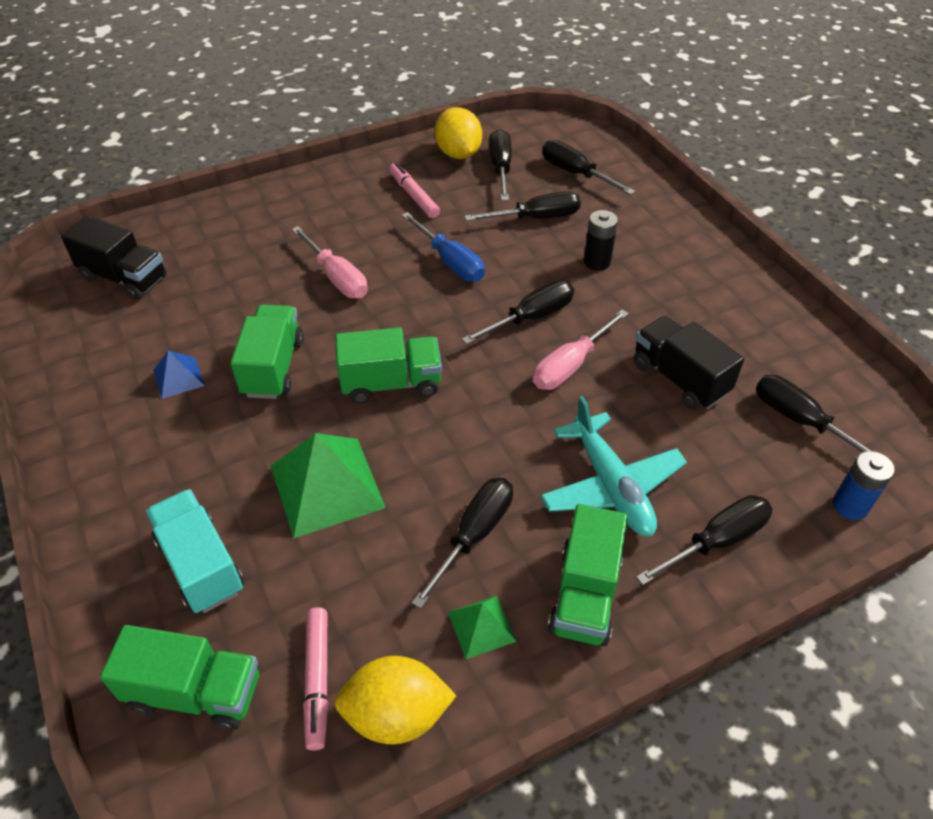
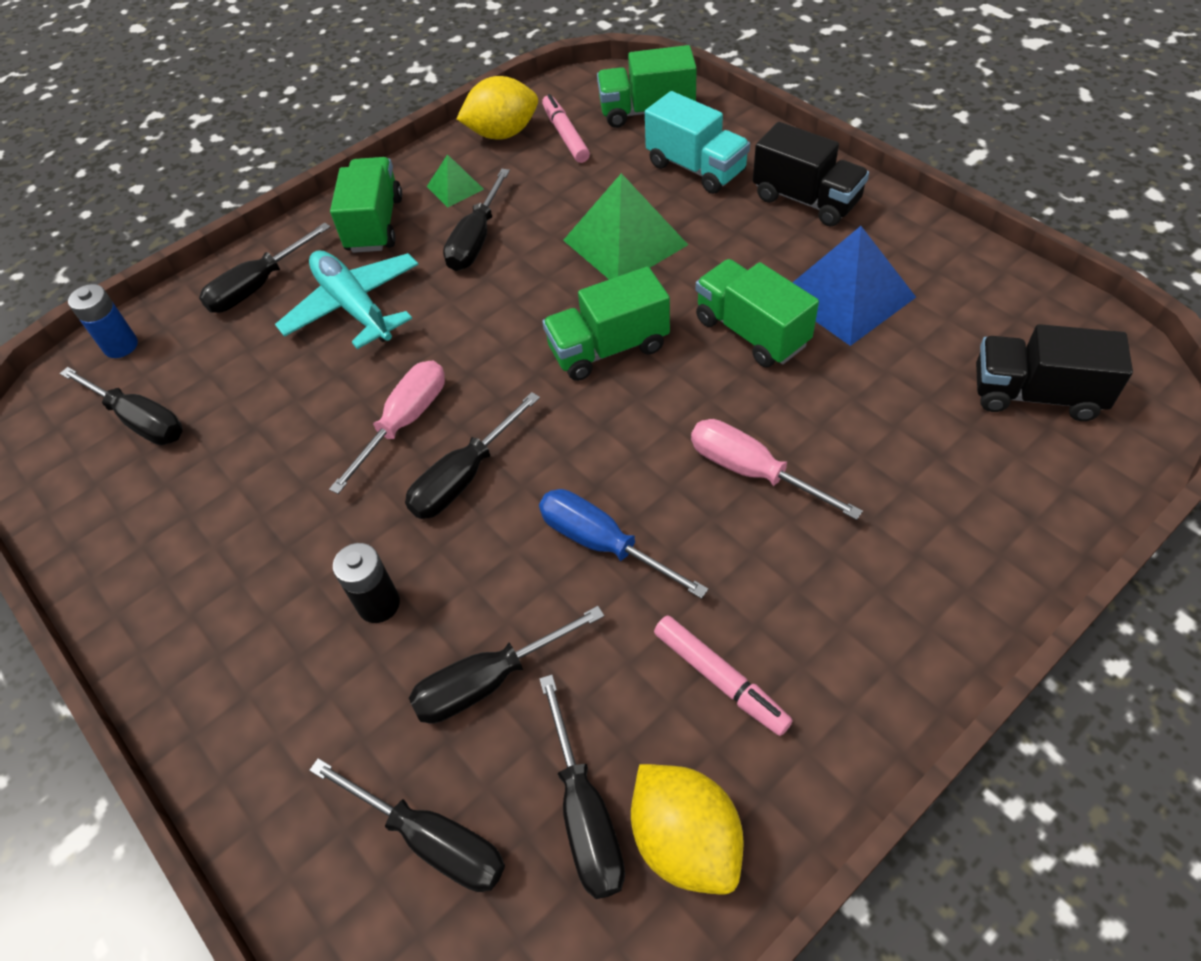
camera: 170 degrees right, 5 degrees up
blue pyramid [153,351,205,399] -> blue pyramid [792,226,916,346], size x1.96
green truck [230,305,304,399] -> green truck turned 150 degrees clockwise [696,259,819,367]
black truck [634,316,744,410] -> black truck moved to [753,122,869,227]

